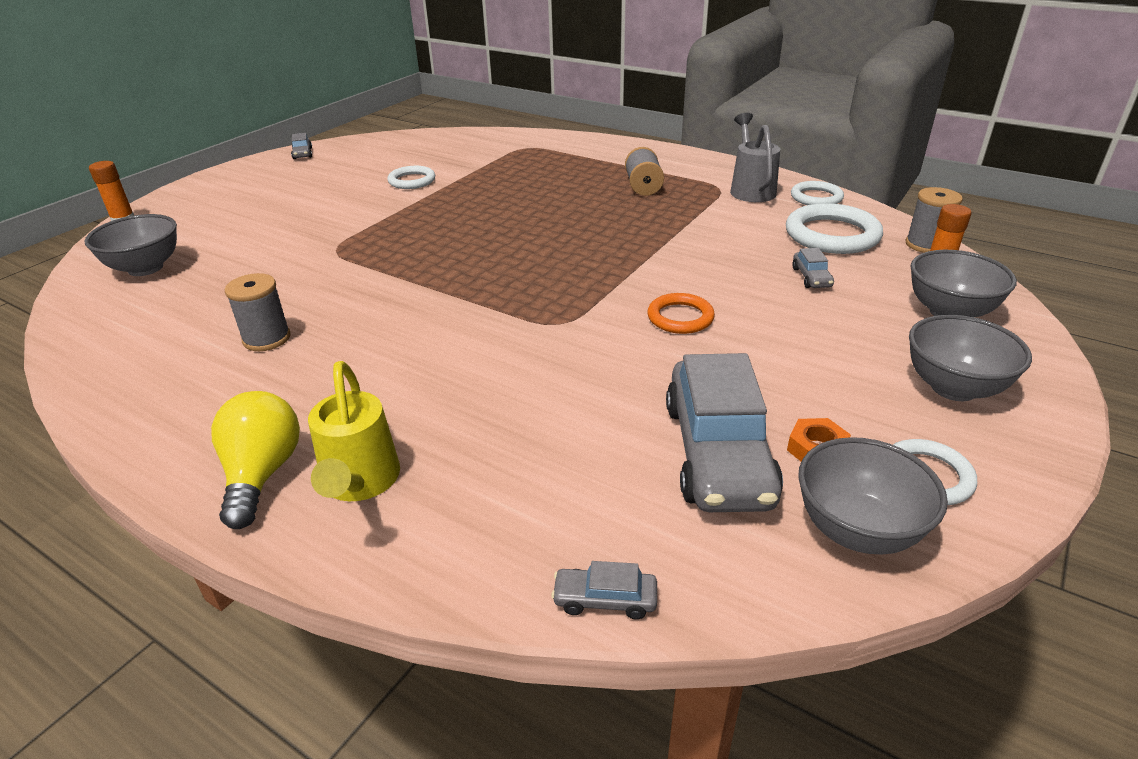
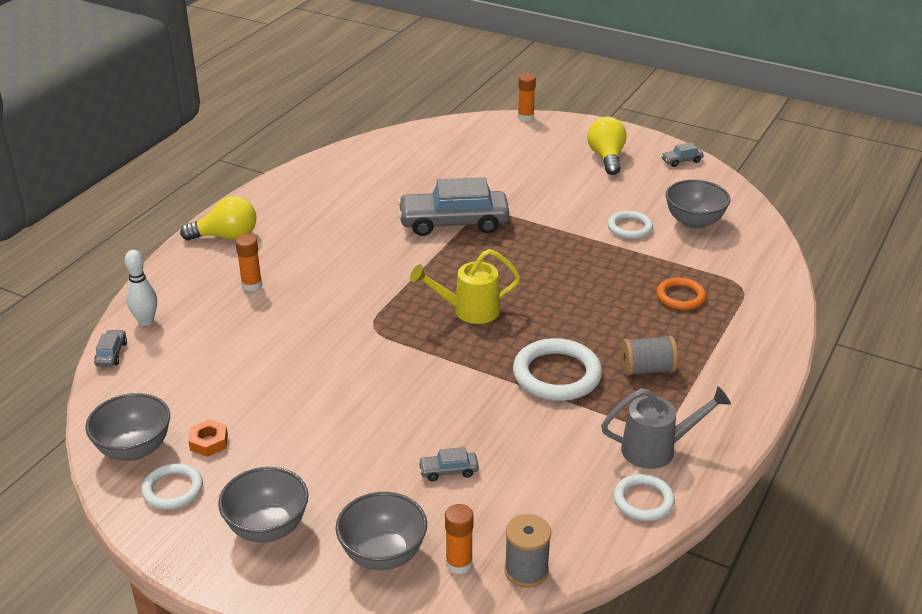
camera: 85 degrees right, 0 degrees up
grey bowl [84,214,177,276] -> grey bowl moved to [665,180,731,229]
grey spool [225,273,291,351] -> none
yellow watering can [308,361,400,501] -> yellow watering can moved to [410,249,521,324]
orange ring [648,293,715,334] -> orange ring moved to [656,277,706,310]
grey car [666,353,783,512] -> grey car moved to [398,177,509,236]
white ring [786,203,883,254] -> white ring moved to [513,338,602,401]
none -> white bowling pin [125,250,157,326]
none -> orange glue stick [235,234,262,291]
none -> yellow light bulb [587,116,627,175]

